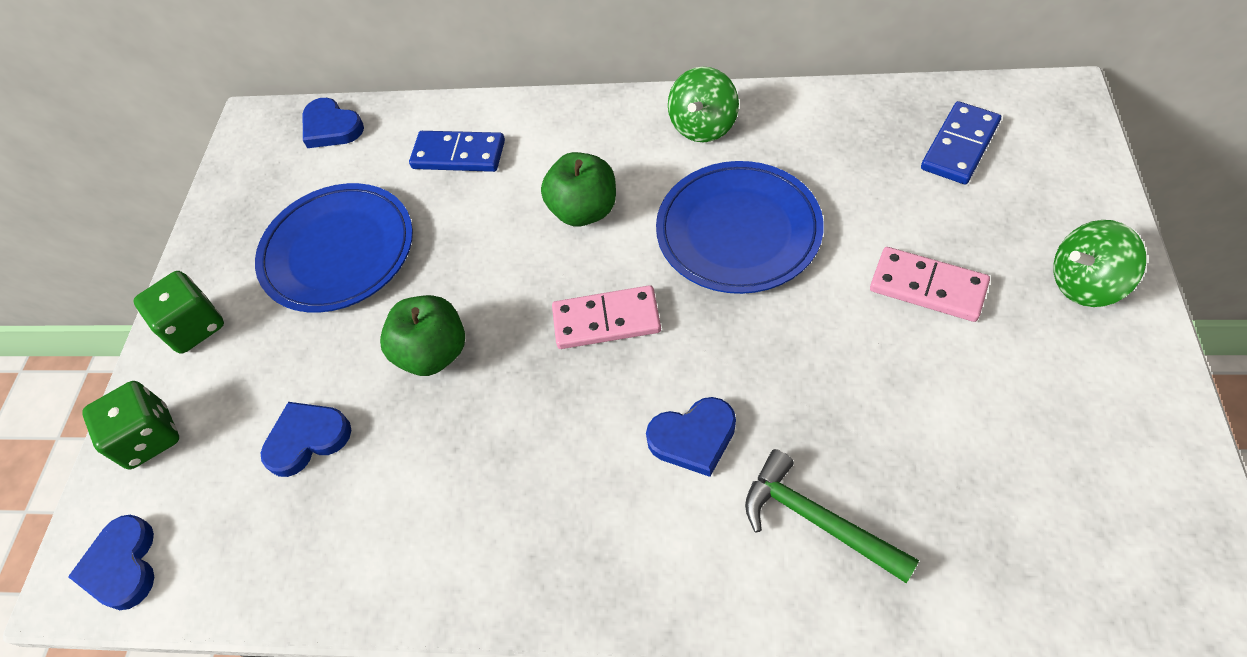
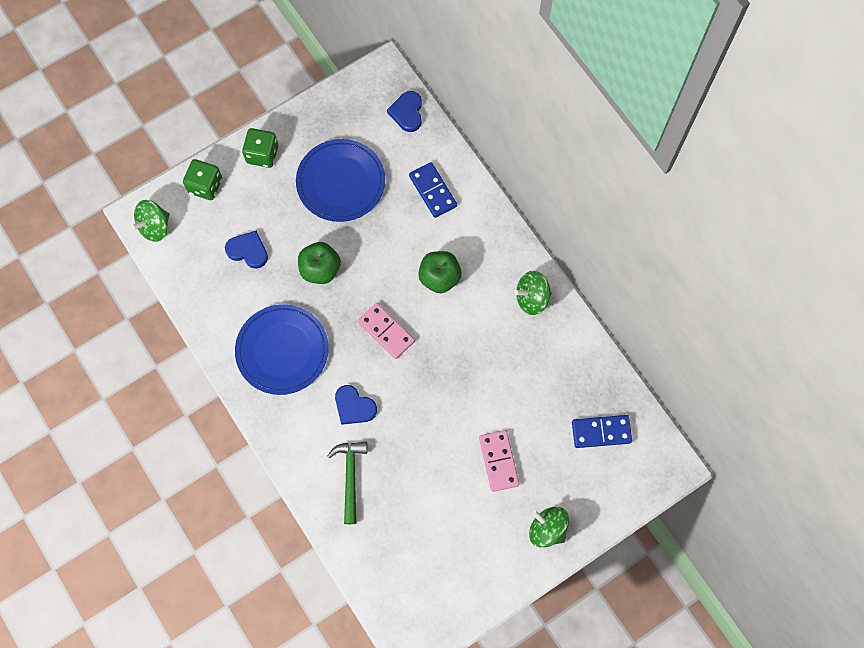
camera: 45 degrees right, 15 degrees up
blue heart [68,515,154,610] -> green spinning top [131,200,169,242]
blue plate [656,161,824,294] -> blue plate moved to [235,304,329,395]

